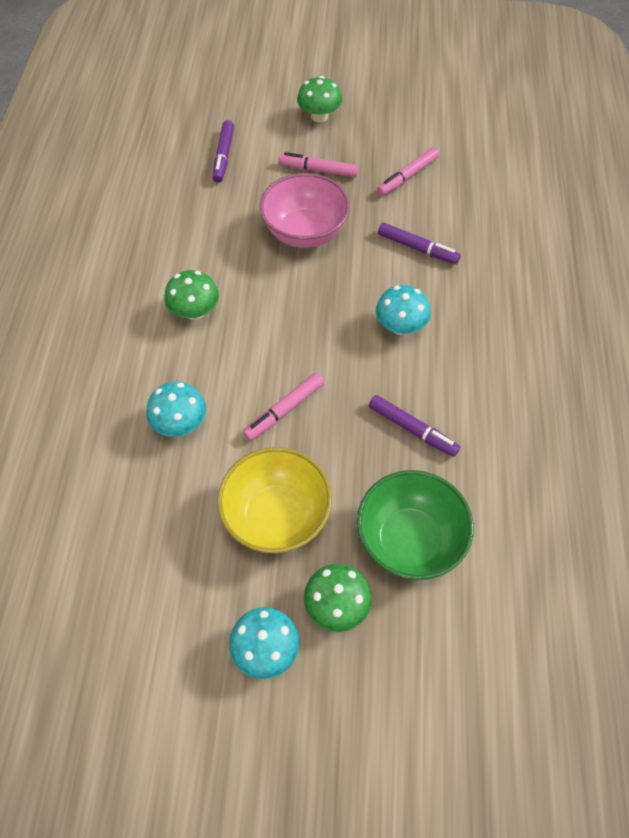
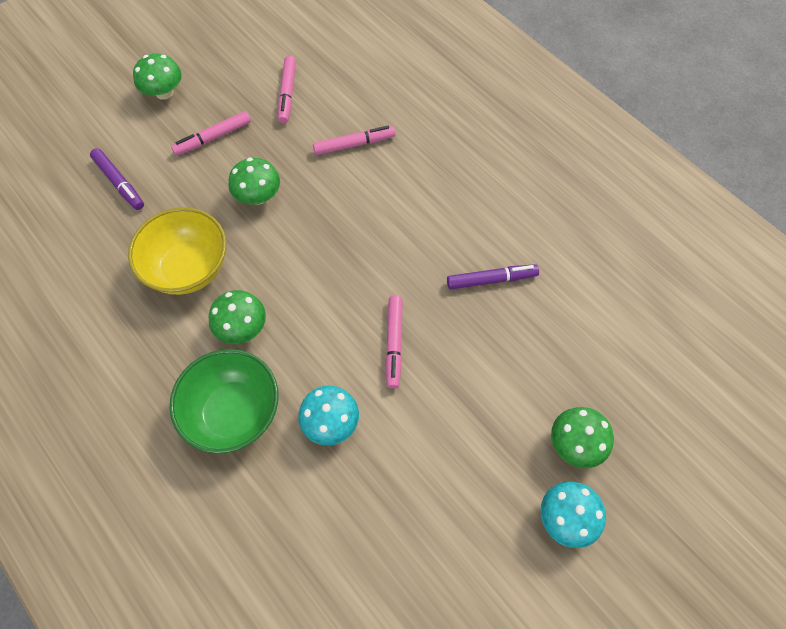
camera: 45 degrees left, 5 degrees up
yellow bowl [217,447,332,553] -> yellow bowl moved to [128,207,226,295]
pink bowl [260,173,350,248] -> green mushroom [229,157,280,205]
green bowl [357,470,474,580] -> green bowl moved to [170,349,278,454]
turquoise mushroom [376,285,431,335] -> none
purple marker [378,222,461,264] -> pink marker [313,126,395,155]

